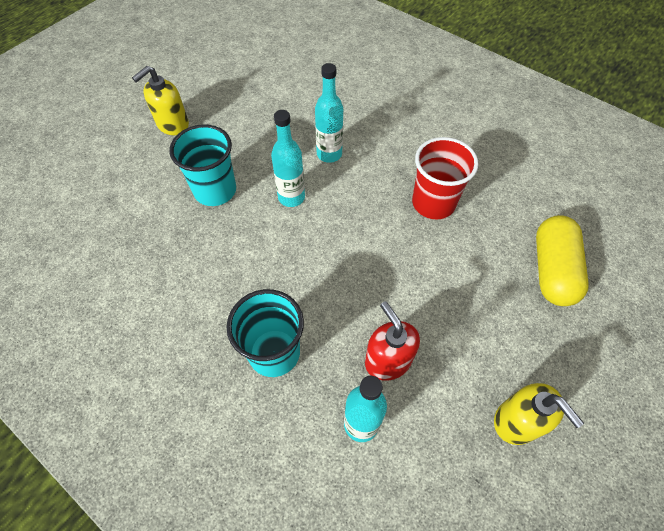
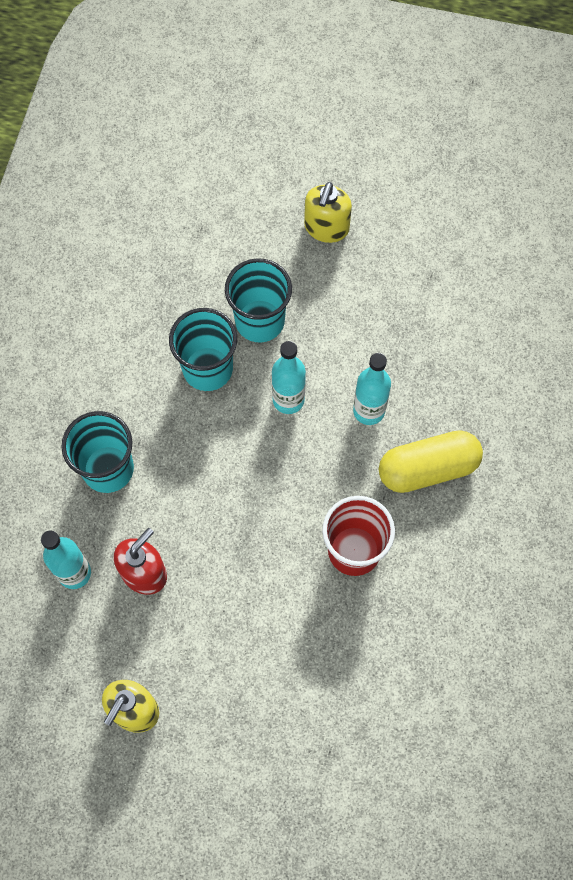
camera: 65 degrees right, 10 degrees up
yellow soap dispenser [132,66,189,135] -> yellow soap dispenser turned 90 degrees counterclockwise [304,182,352,243]
yellow capsule [536,215,589,306] -> yellow capsule moved to [379,430,483,493]
none -> turquoise cup [169,308,237,391]

